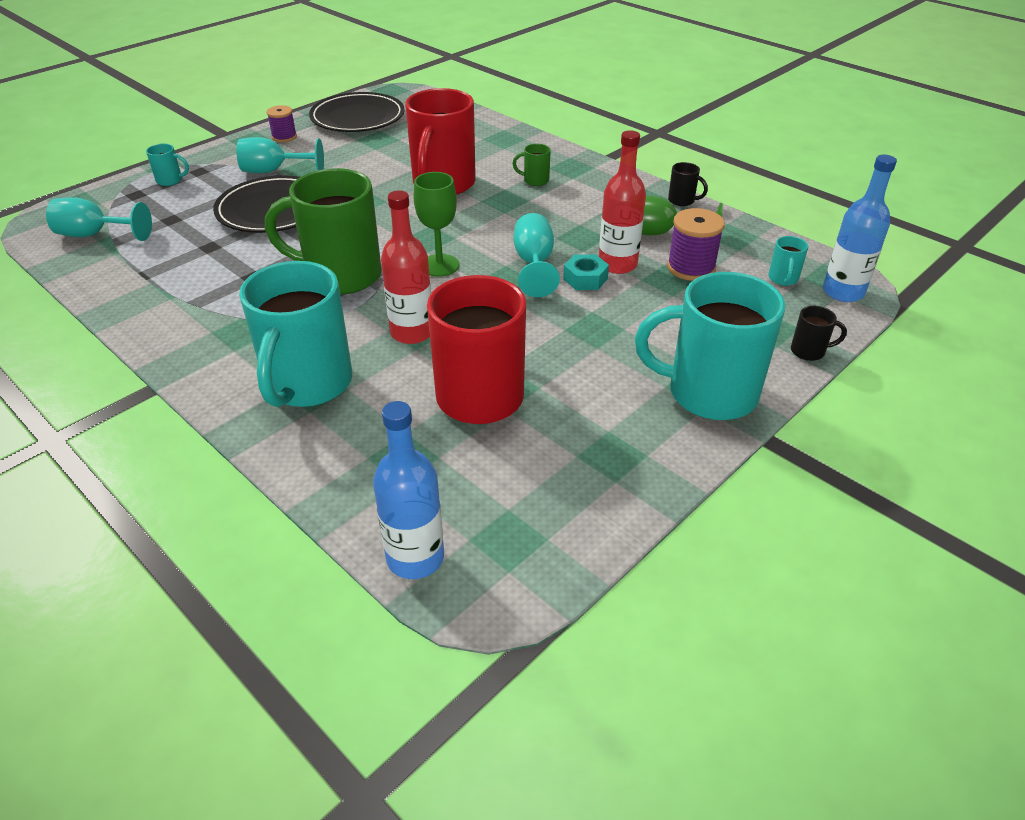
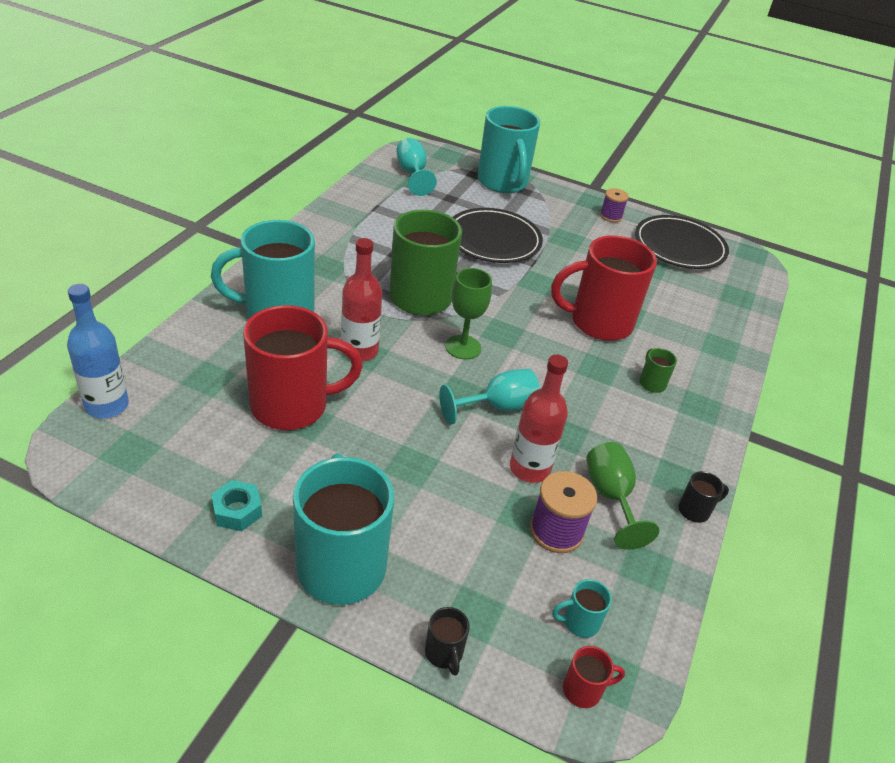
camera: 65 degrees right, 0 degrees up
turquoise mug [146,143,189,186] -> turquoise mug [478,106,540,193], size x2.47
turquoise goblet [236,137,324,173] -> none
turquoise nut [563,254,609,290] -> turquoise nut moved to [211,480,262,531]
black mug [668,162,708,206] -> black mug turned 120 degrees counterclockwise [678,471,729,523]
blue bottle [823,154,897,302] -> red mug [563,646,625,708]

